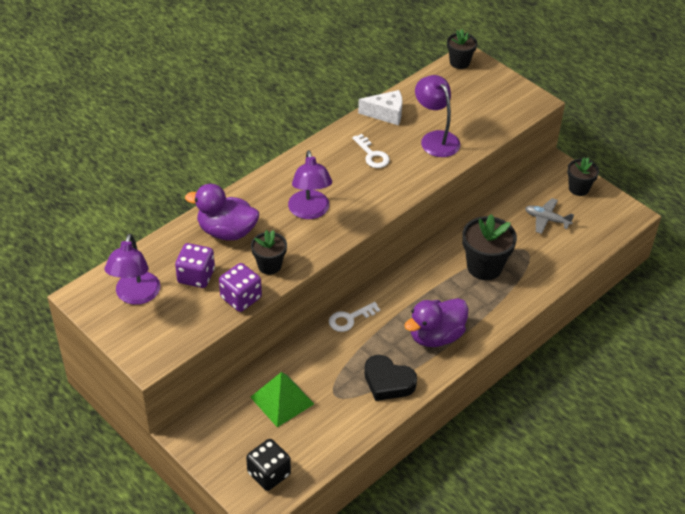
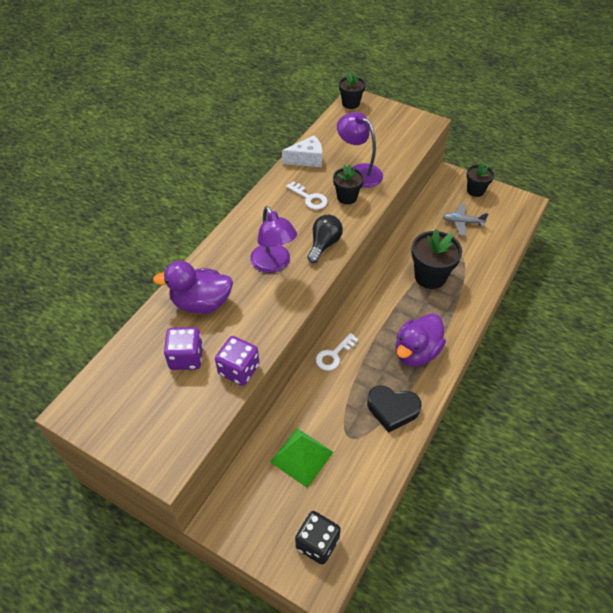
camera: 15 degrees left, 5 degrees up
purple lamp [104,234,160,305] -> none
black flower pot [251,230,287,275] -> black flower pot moved to [333,164,364,204]
none -> black light bulb [307,215,343,263]

